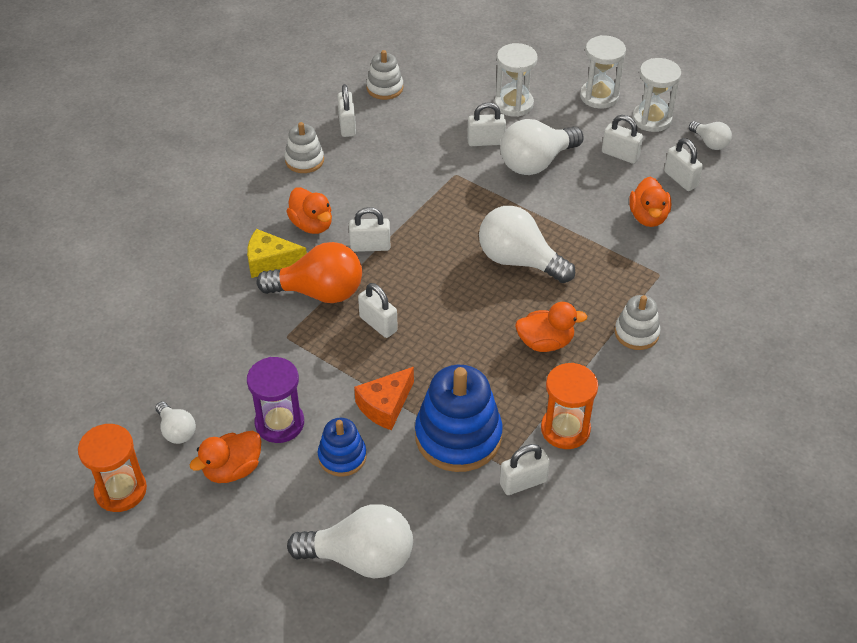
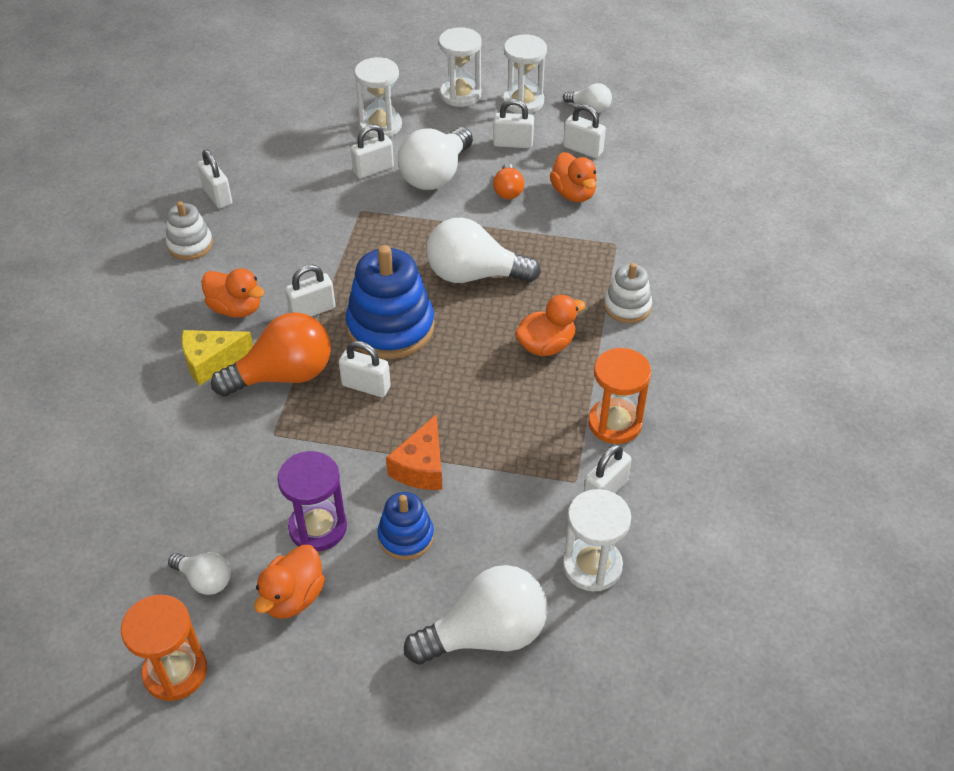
camera: 25 degrees left, 0 degrees up
white stacking toy [366,50,403,100] -> none
blue stacking toy [415,365,502,472] -> blue stacking toy moved to [346,245,435,359]
none -> orange light bulb [493,163,524,199]
none -> white hourglass [563,489,631,591]

